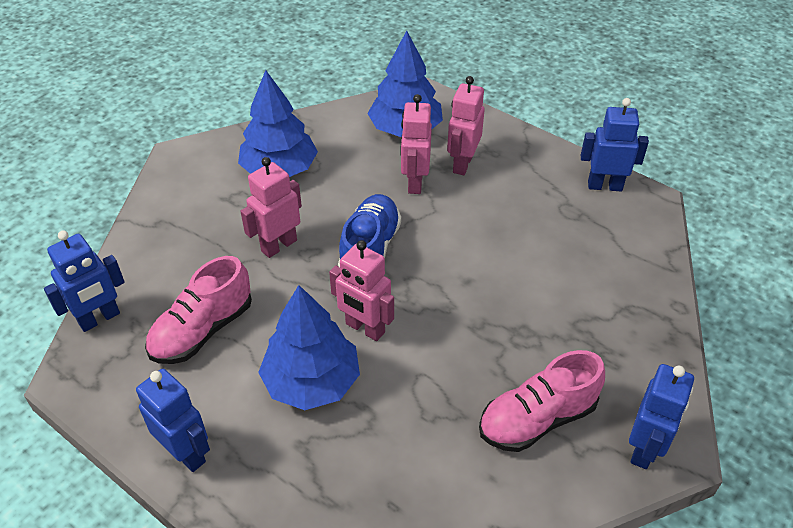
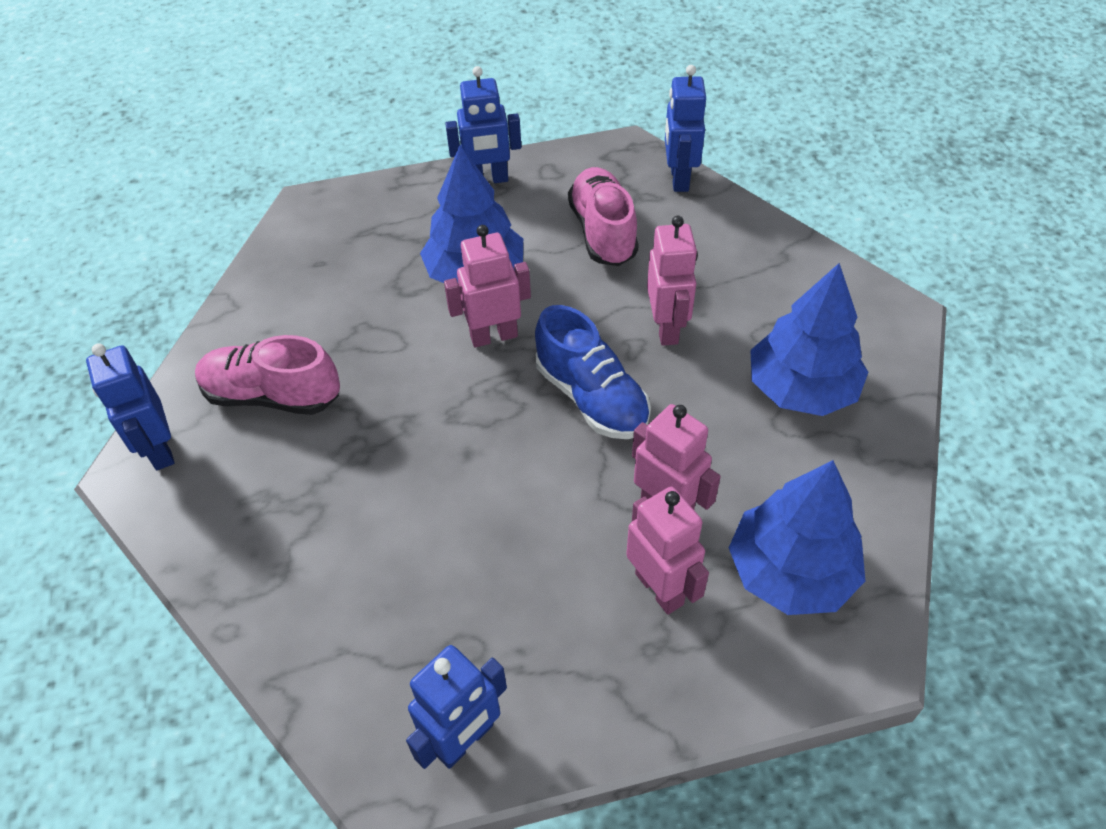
camera: 130 degrees right, 5 degrees up
pink shoe [479,350,605,452] -> pink shoe turned 90 degrees counterclockwise [195,335,340,415]

